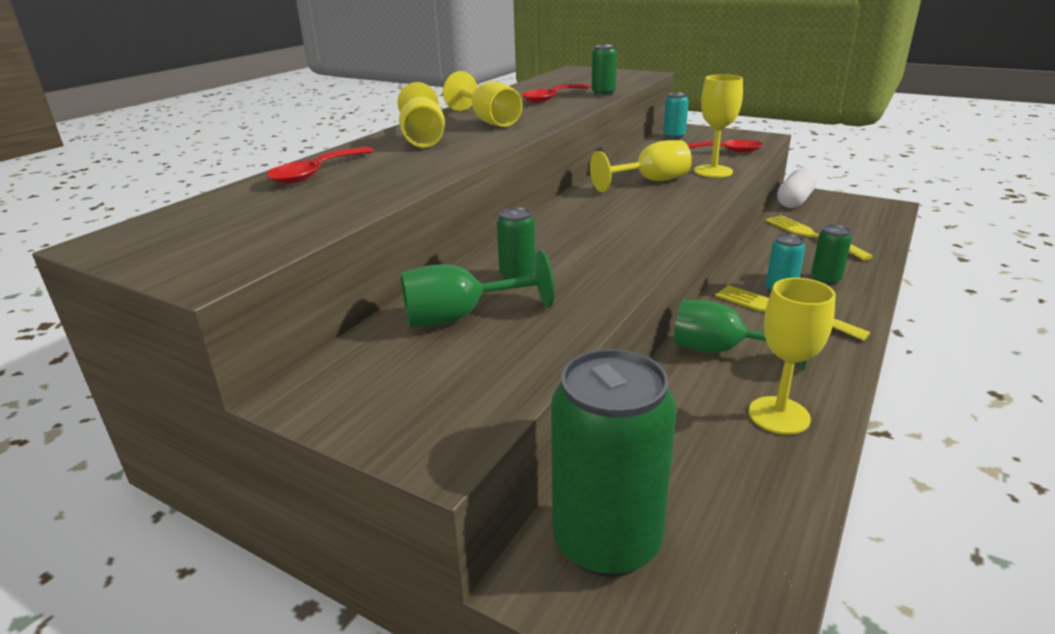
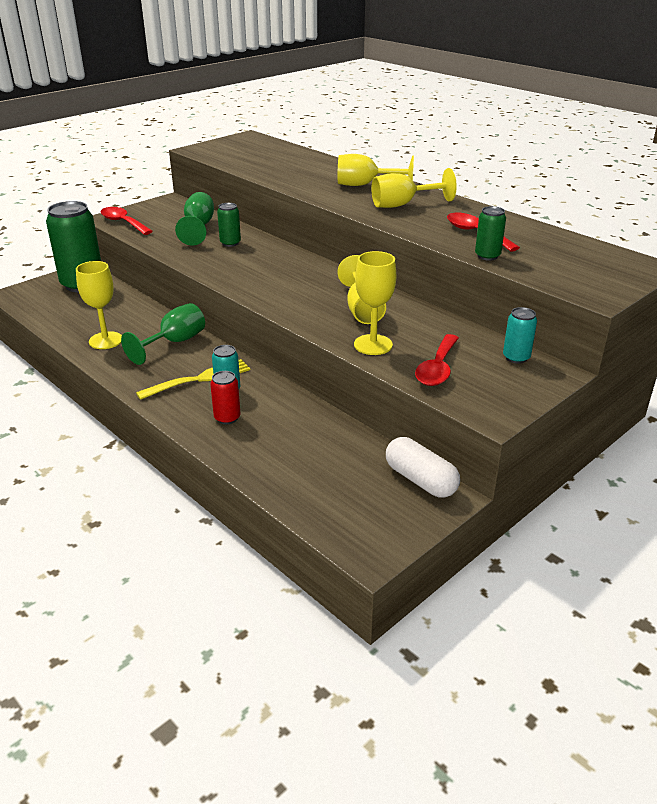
camera: 105 degrees right, 5 degrees up
red spoon [266,147,374,184] -> red spoon moved to [101,207,153,235]
yellow fork [765,215,873,261] -> none
green can [811,224,852,285] -> red can [210,371,241,424]

